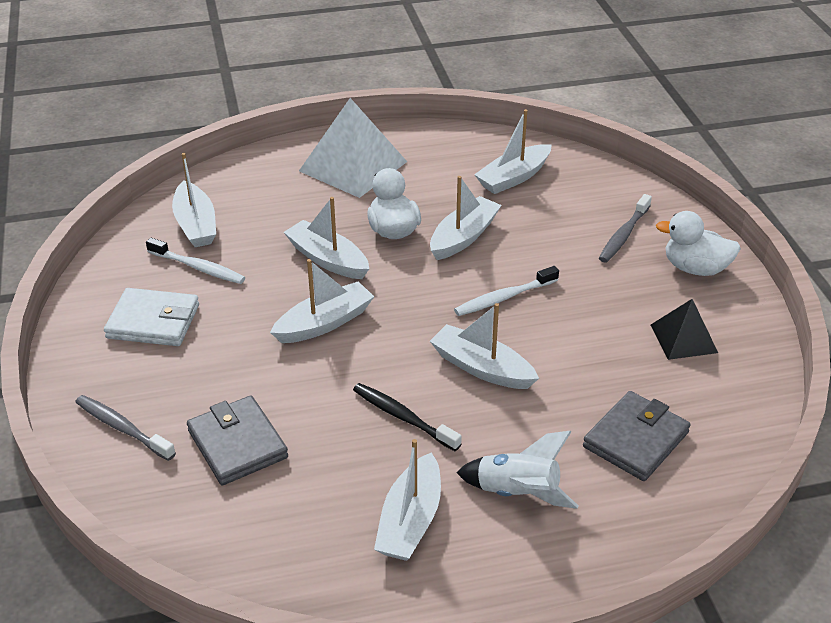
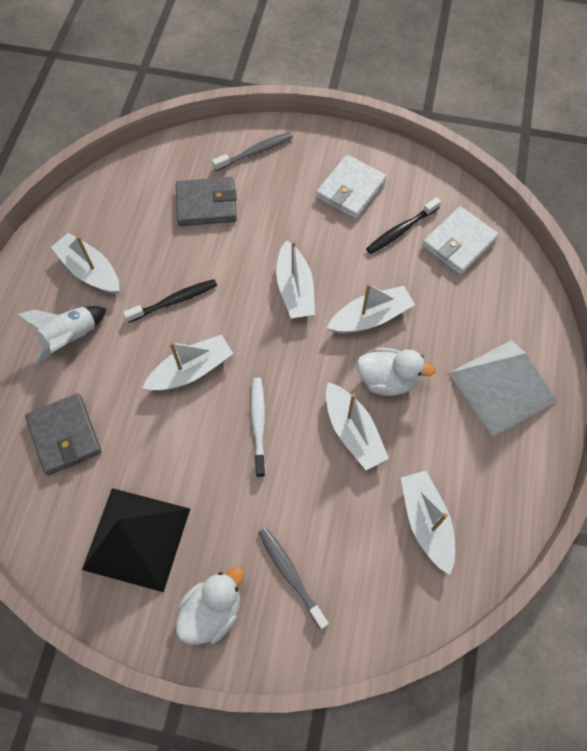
camera: 115 degrees right, 25 degrees up
white toothbrush [146,238,245,284] -> black toothbrush [366,197,441,254]
white boat [172,153,216,247] -> white wallet [422,206,499,275]
black pyramid [651,299,718,360] -> black pyramid [82,488,190,592], size x1.79

